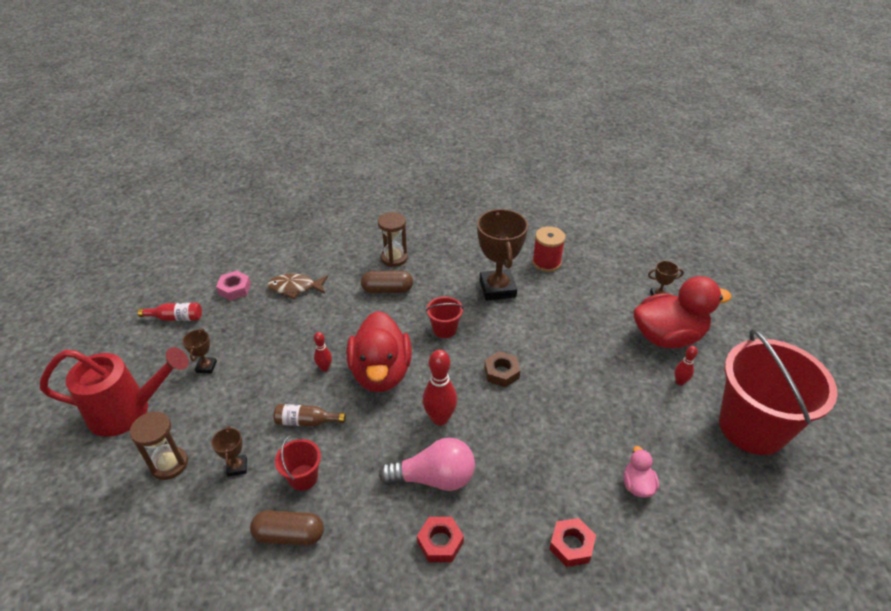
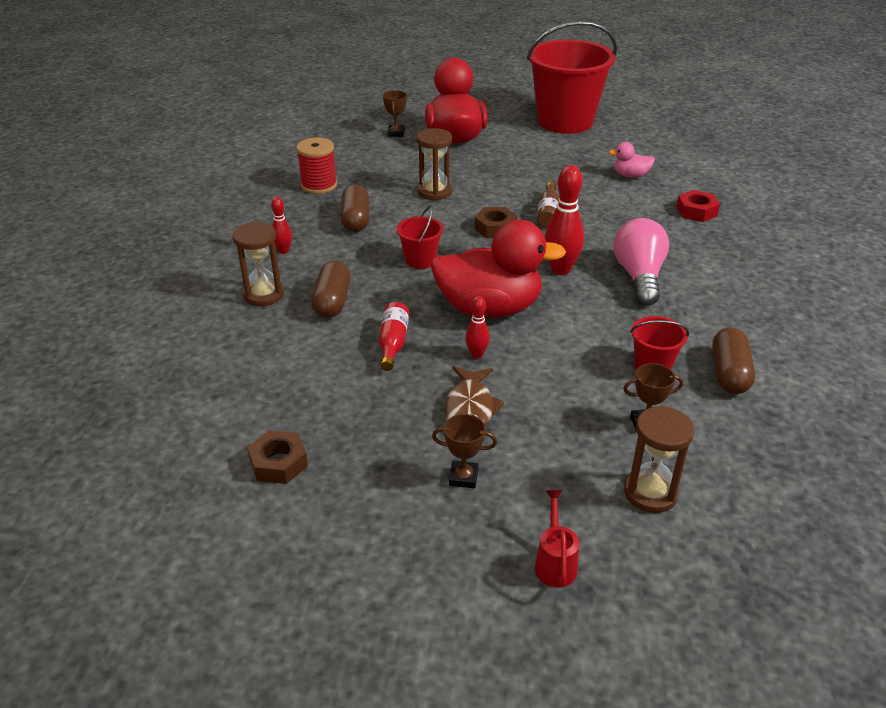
camera: 85 degrees left, 5 degrees down
red watering can [40,347,189,437] -> red watering can [535,490,579,588], size x0.43
red bottle [138,303,202,321] -> red bottle moved to [379,302,409,371]
pink nut [216,271,251,301] -> brown nut [248,430,308,484]
brown fish [268,274,328,299] -> brown fish moved to [445,366,505,426]
brown bottle [274,404,346,427] -> brown bottle moved to [537,182,559,228]
red nut [417,517,464,562] -> none
brown trophy [477,209,528,301] -> brown capsule [340,184,369,232]
red bowling pin [675,346,698,385] -> red bowling pin moved to [271,197,292,254]
none -> brown hourglass [417,128,452,201]

